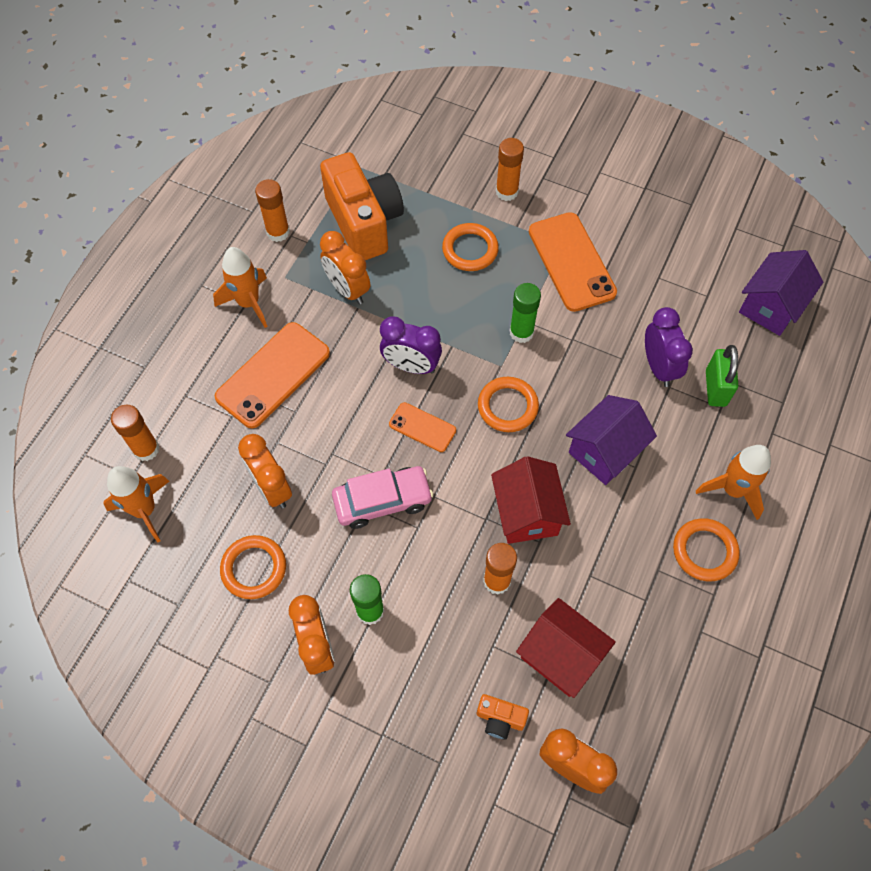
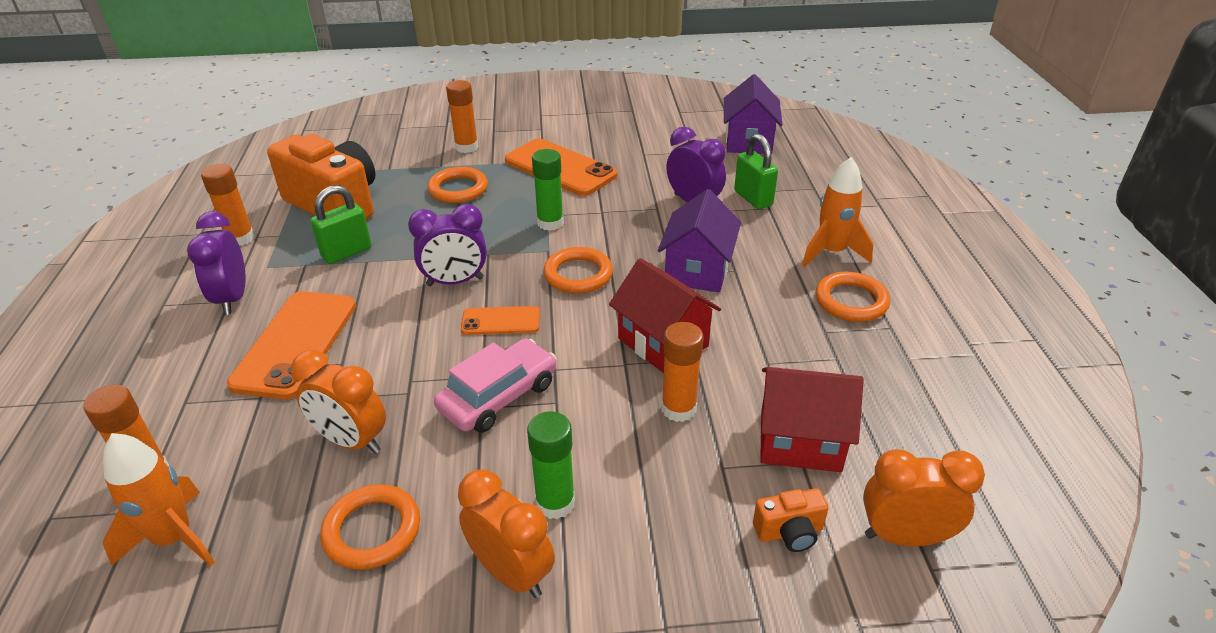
camera: 30 degrees left, 25 degrees down
orange rocket [213,247,268,328] -> purple clock [187,211,246,315]
orange clock [320,231,370,304] -> green padlock [311,185,371,264]

